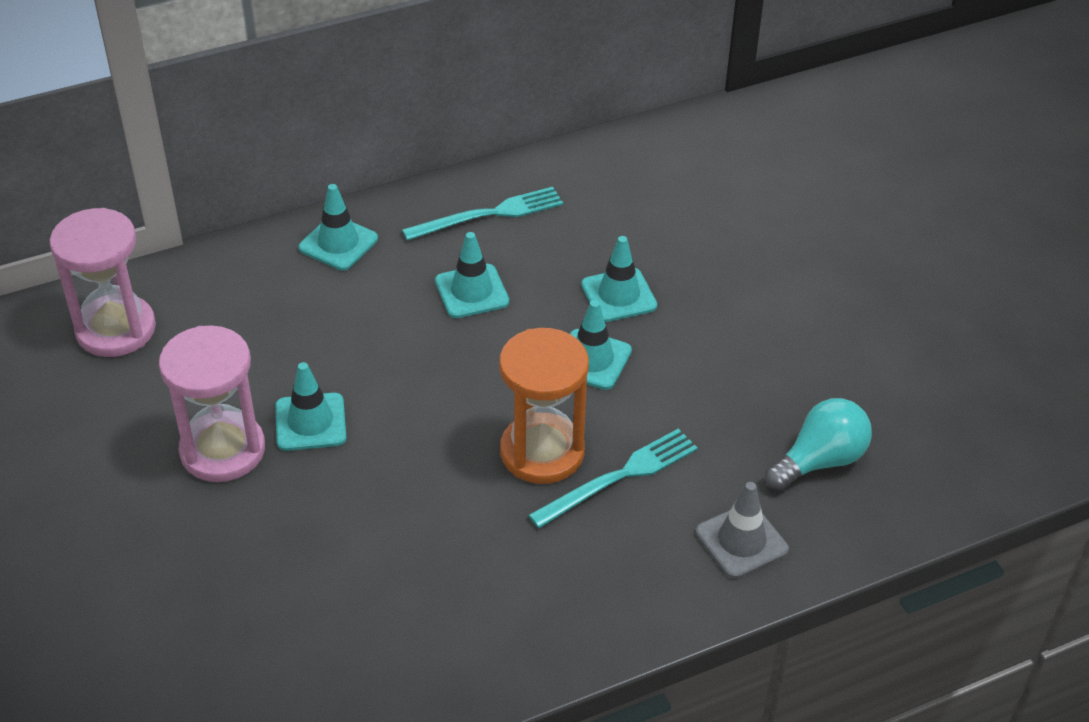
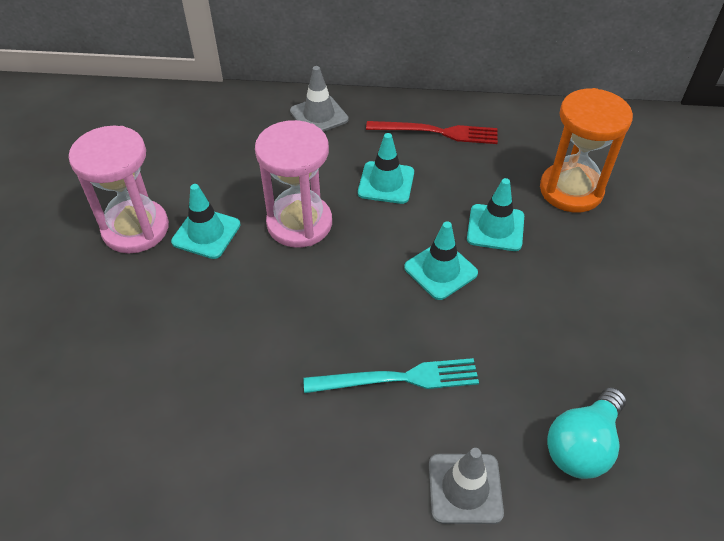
camera: 30 degrees right, 5 degrees up
pink hourglass [50,208,156,357] -> pink hourglass moved to [255,120,332,248]
turquoise traffic cone [299,184,378,270] -> grey traffic cone [290,66,349,132]
turquoise fork [402,187,563,241] -> red fork [366,121,498,144]
orange hourglass [499,328,589,484] -> orange hourglass moved to [540,88,633,212]
turquoise light bulb [765,398,872,491] -> turquoise light bulb turned 135 degrees clockwise [547,387,626,479]

